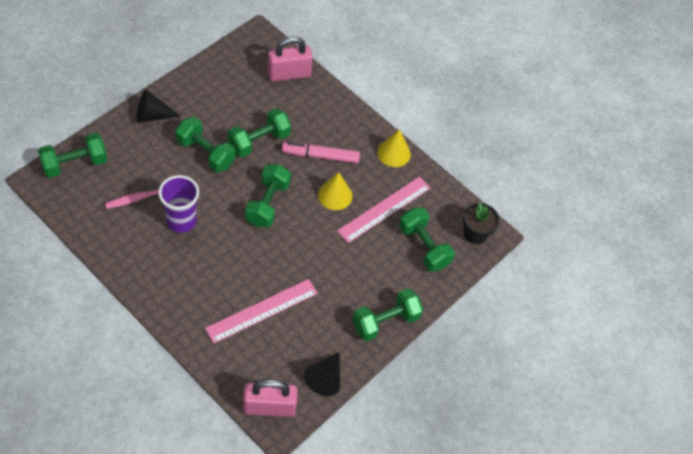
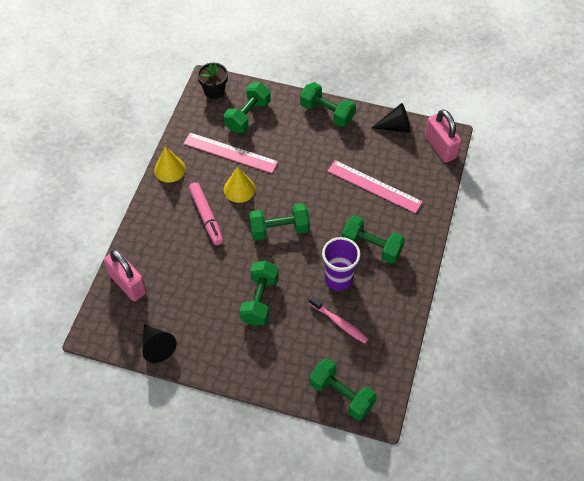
camera: 110 degrees left, 0 degrees up
black cone [137,89,180,123] -> black cone moved to [142,324,177,363]
green dumbbell [228,108,291,158] -> green dumbbell moved to [342,215,405,264]

